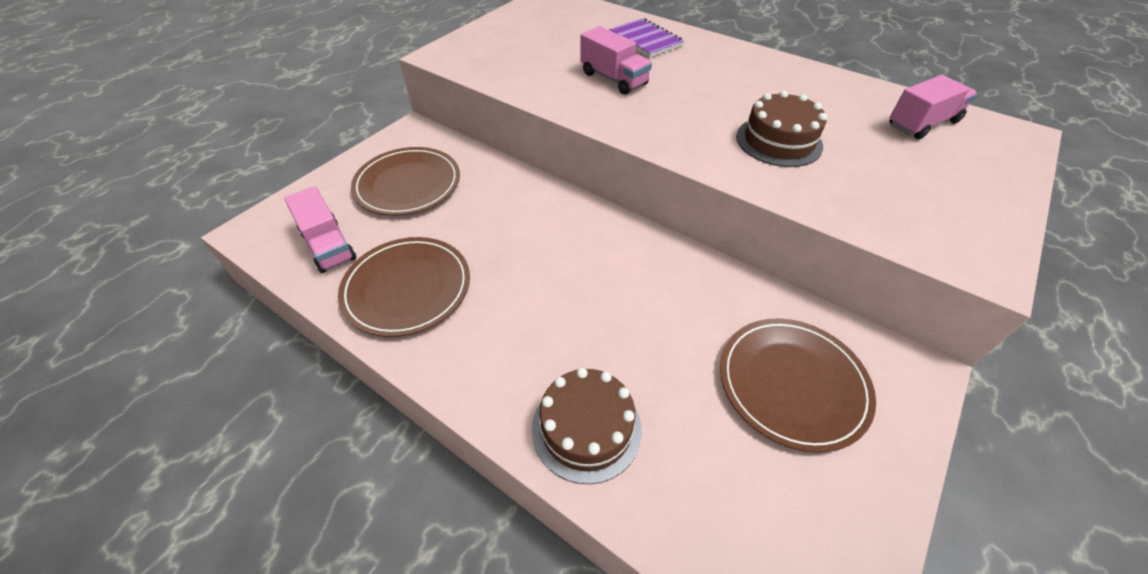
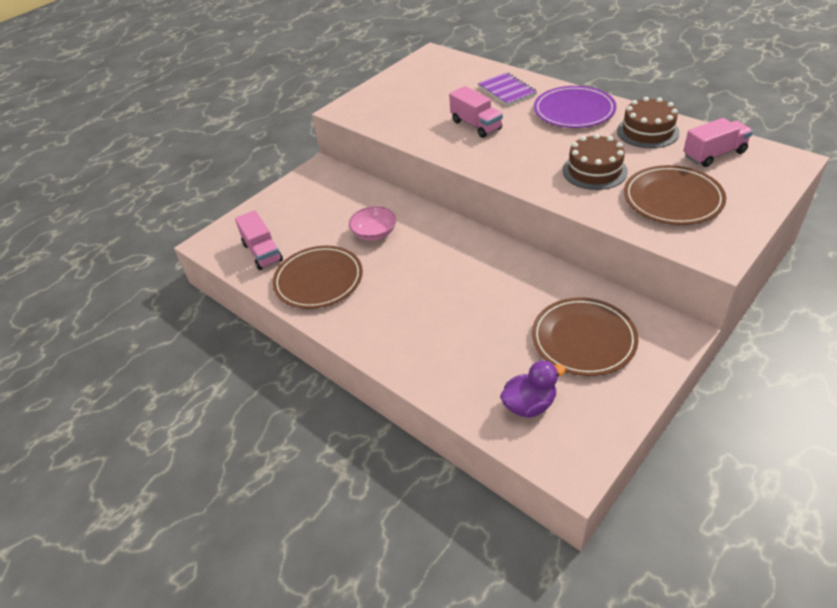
camera: 10 degrees right, 5 degrees down
brown plate [351,147,460,216] -> brown plate moved to [624,165,726,225]
brown cake [532,368,642,484] -> brown cake moved to [617,97,680,148]
none -> pink bowl [349,206,396,241]
none -> purple duck [500,361,566,418]
none -> purple plate [534,86,616,128]

